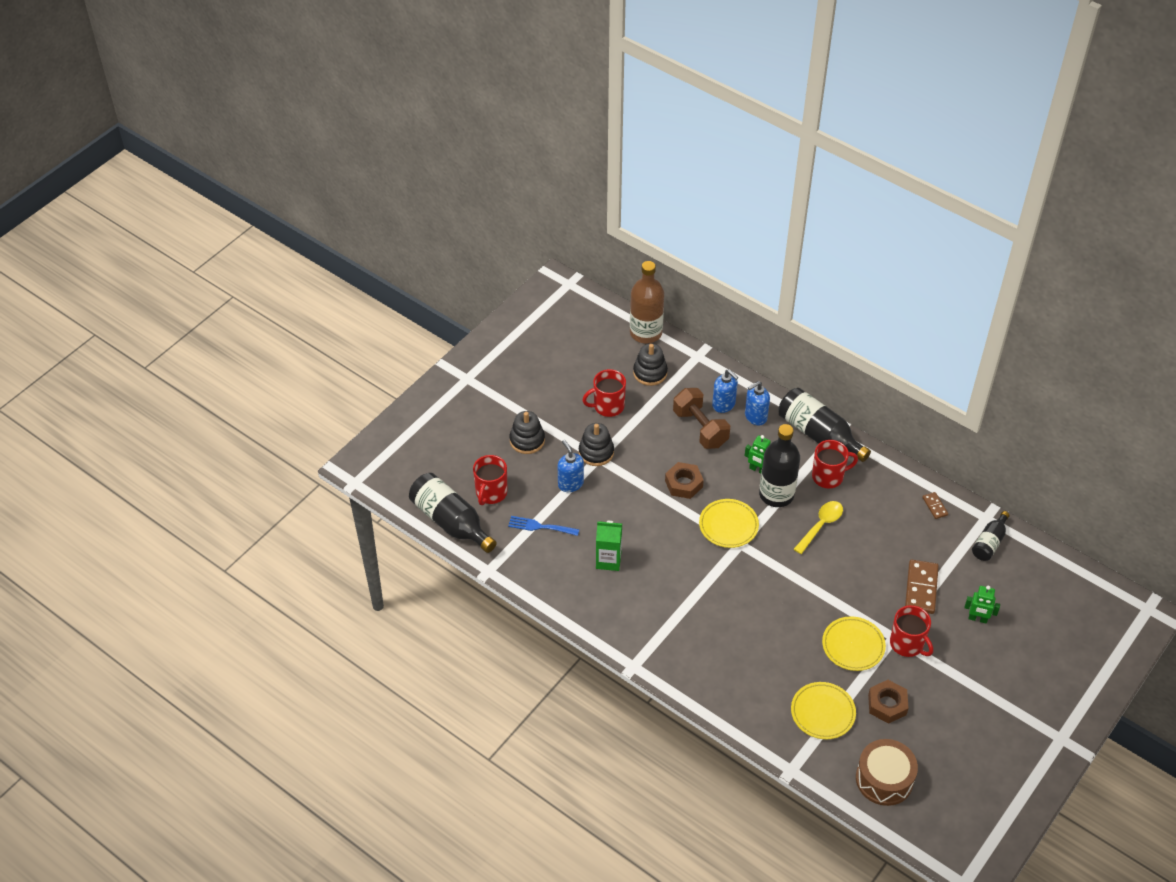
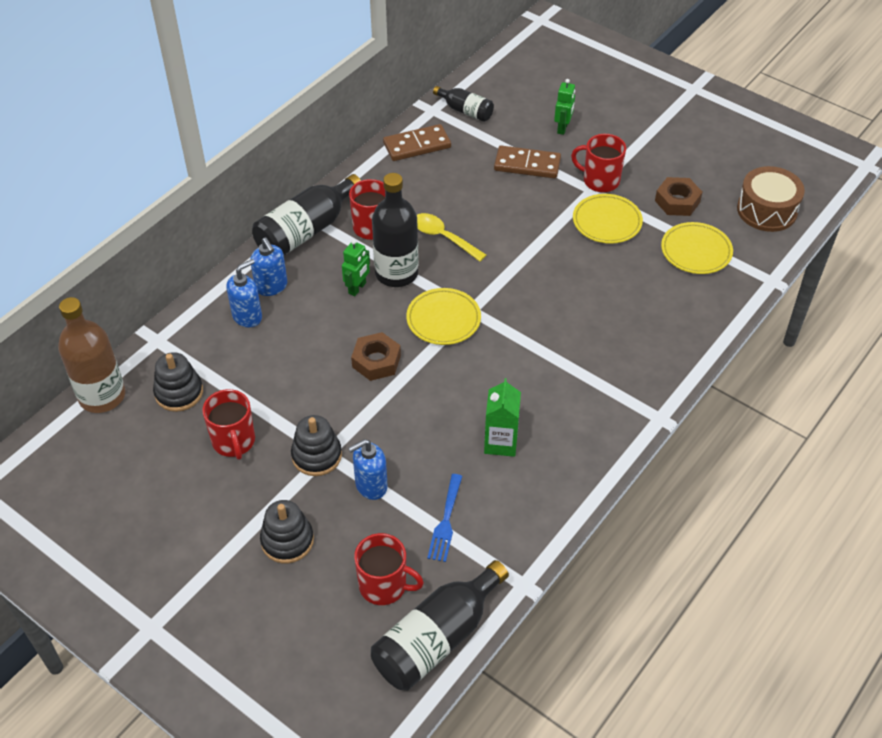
camera: 90 degrees left, 0 degrees up
brown dumbbell [673,388,730,449] -> none
red mug [890,605,933,657] -> red mug turned 120 degrees counterclockwise [571,134,626,192]
brown domino [922,492,948,519] -> brown domino [383,124,451,161], size x1.92

